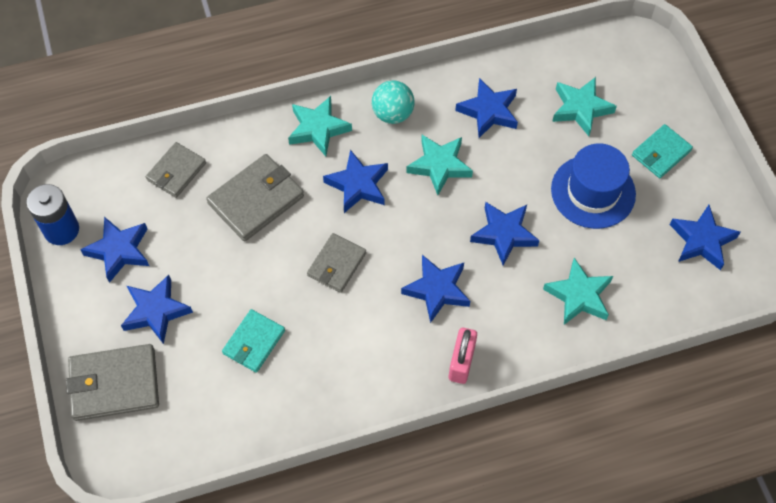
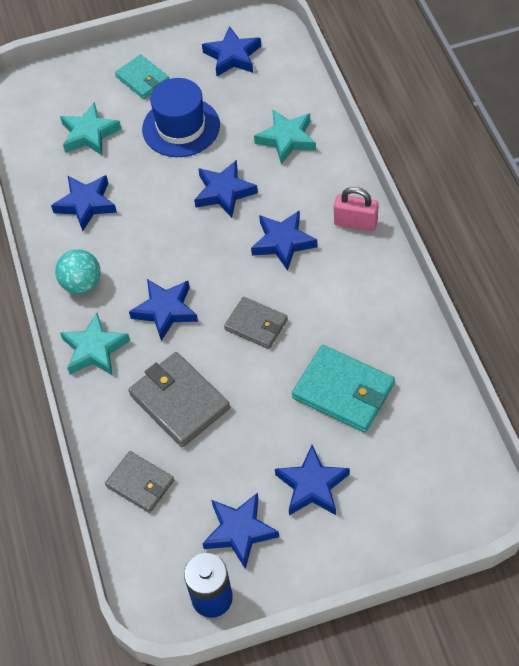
camera: 85 degrees left, 5 degrees down
grey wallet [66,344,159,421] -> none
turquoise wallet [222,309,285,373] -> turquoise wallet [292,345,395,433], size x1.55
turquoise star [406,135,473,195] -> none

